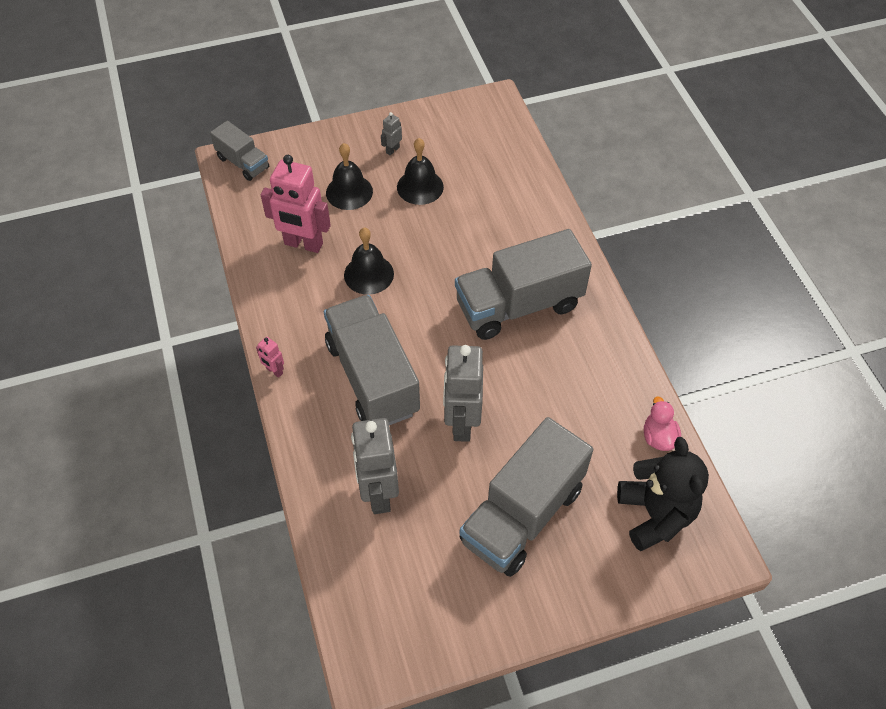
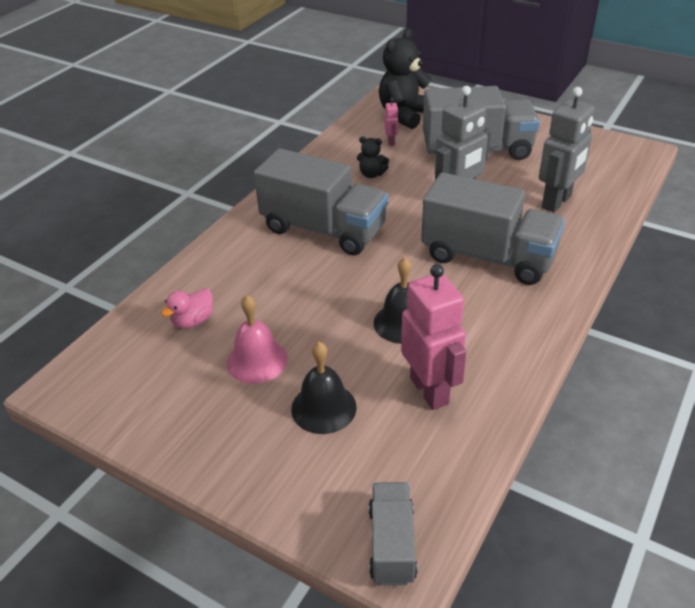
camera: 130 degrees left, 15 degrees down
pink robot [256,337,284,378] -> pink robot moved to [385,98,399,146]
grey truck [324,295,420,425] -> grey truck turned 90 degrees counterclockwise [421,173,565,285]
grey robot [381,112,402,156] -> none
black bell [397,138,444,205] -> pink bell [227,295,288,384]
pink duck [644,396,681,451] -> pink duck moved to [161,288,213,329]
none -> black teddy bear [357,136,389,178]

